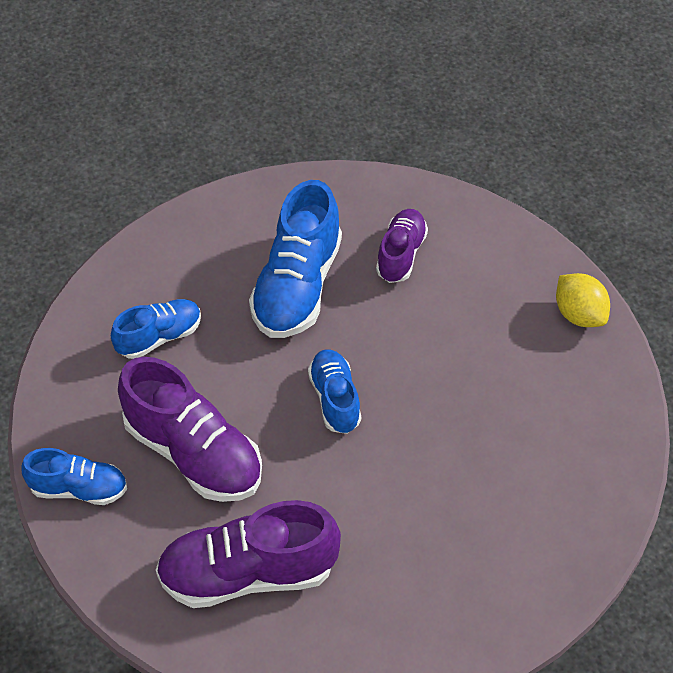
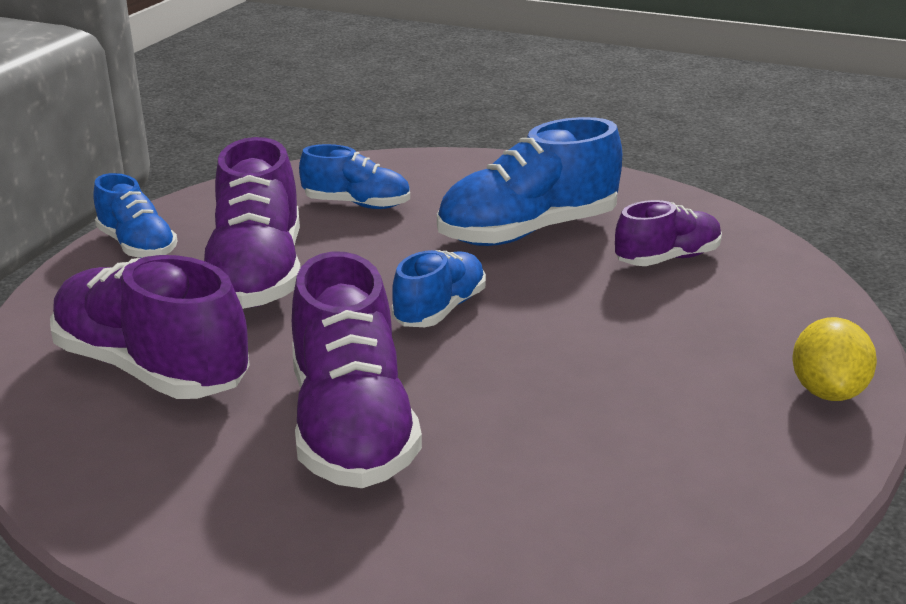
camera: 45 degrees right, 25 degrees down
none -> purple shoe [292,252,422,488]

